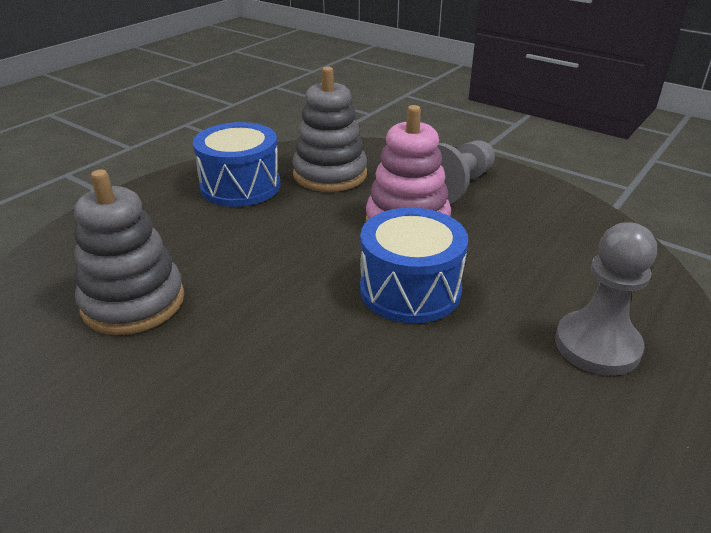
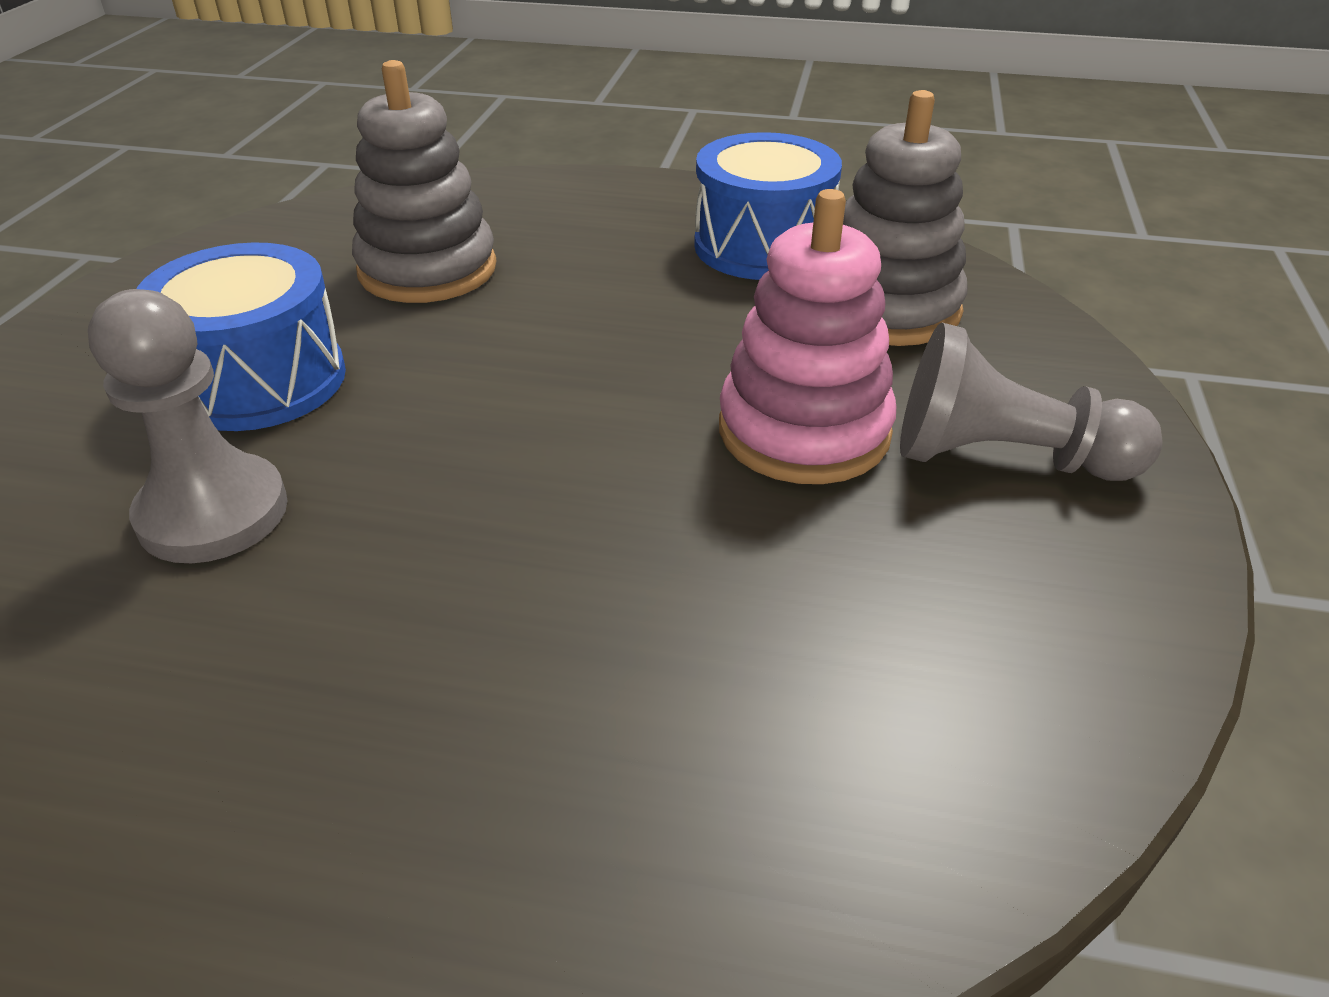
camera: 65 degrees right, 5 degrees up
blue drum [360,208,468,323] -> blue drum moved to [137,242,346,431]
grey pawn [555,222,657,376] -> grey pawn moved to [88,289,288,563]

